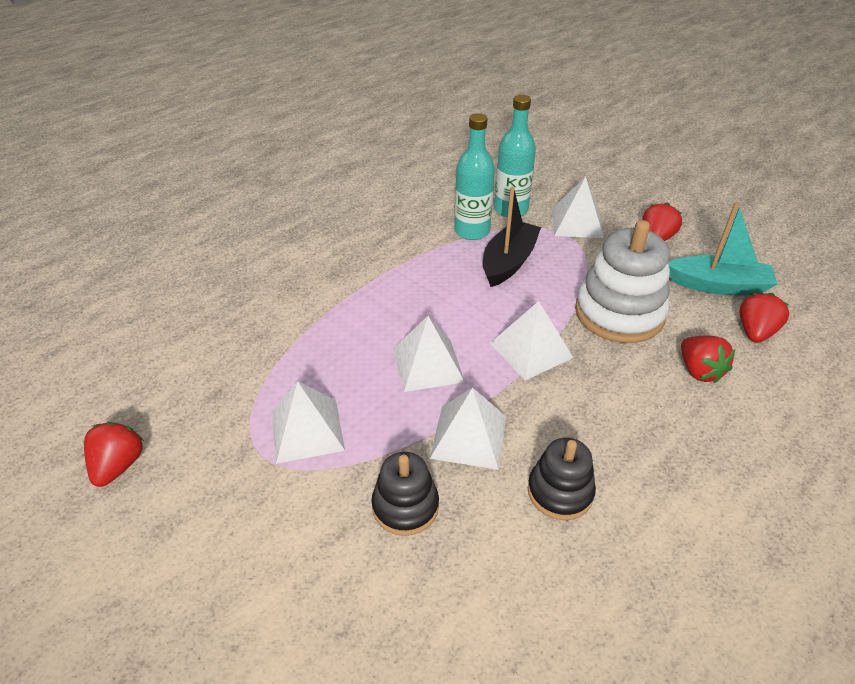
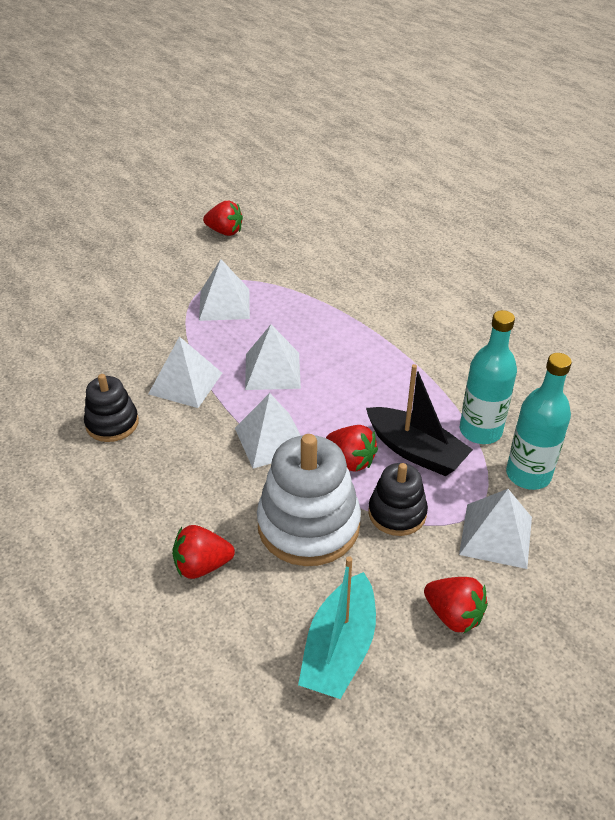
camera: 100 degrees right, 0 degrees up
black stacking toy [371,452,439,536] -> black stacking toy moved to [368,463,428,536]
red strawberry [740,293,789,343] -> red strawberry moved to [326,425,378,472]

